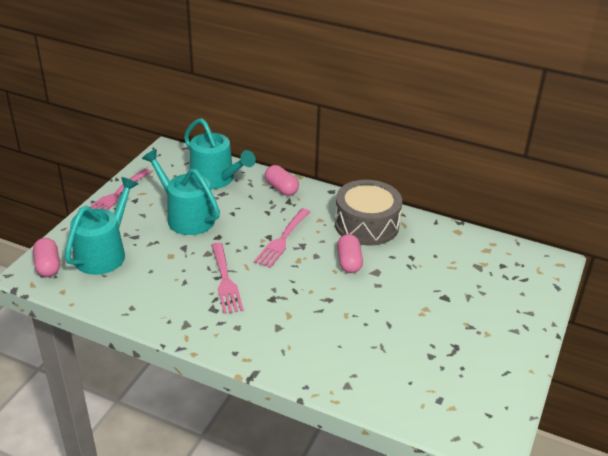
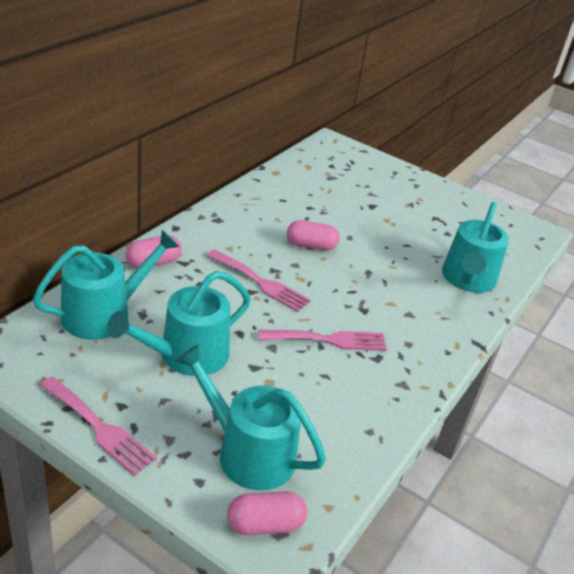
camera: 85 degrees left, 0 degrees up
grey drum [335,180,402,246] -> none
none -> turquoise watering can [442,202,509,293]

